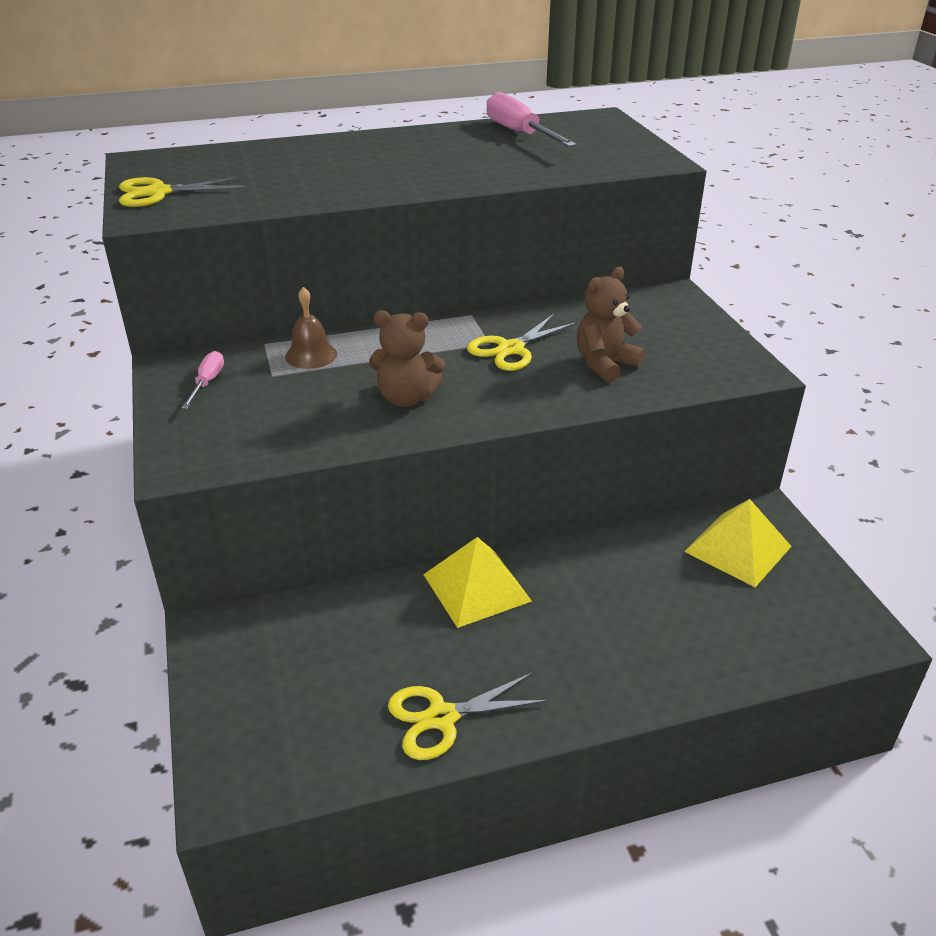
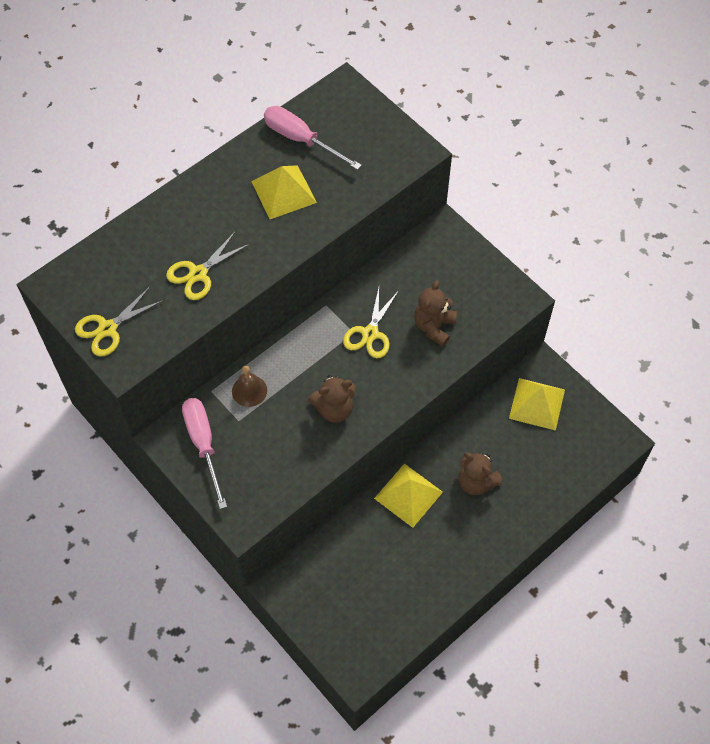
camera: 25 degrees left, 25 degrees up
pink screwdriver [182,351,224,409] -> pink screwdriver [182,398,227,509], size x1.86
yellow scissors [388,672,549,760] -> yellow scissors moved to [166,232,250,300]
none -> yellow pyramid [251,165,317,219]
none -> brown teddy bear [458,452,503,495]

